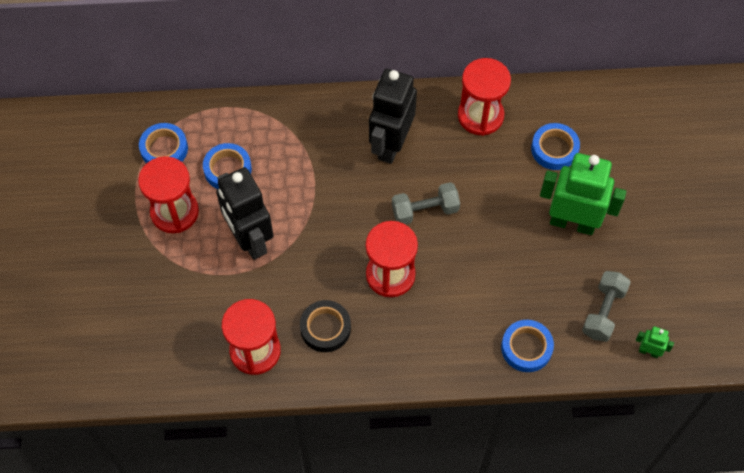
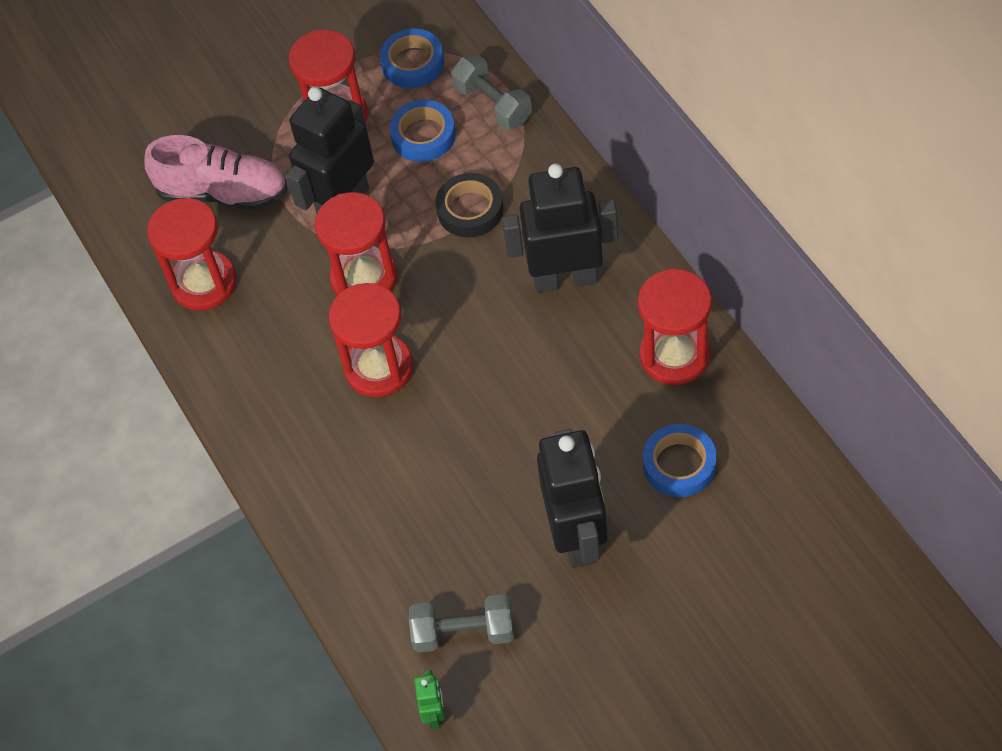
camera: 70 degrees right, 5 degrees down
black tape [300,300,351,352] -> black tape moved to [436,173,504,237]
grey dumbbell [392,182,460,225] -> grey dumbbell moved to [451,54,532,130]
blue tape [501,320,554,372] -> none
green robot [540,153,626,235] -> black robot [537,429,607,568]
none -> pink shoe [144,135,288,210]
none -> red hourglass [315,192,397,296]

